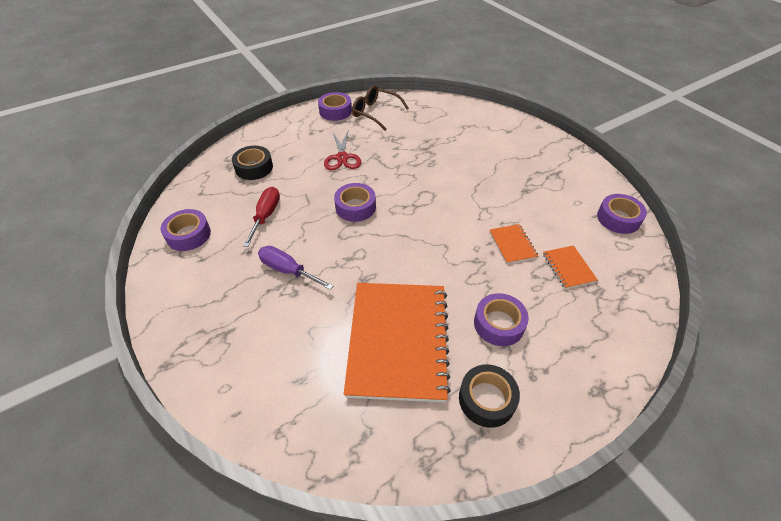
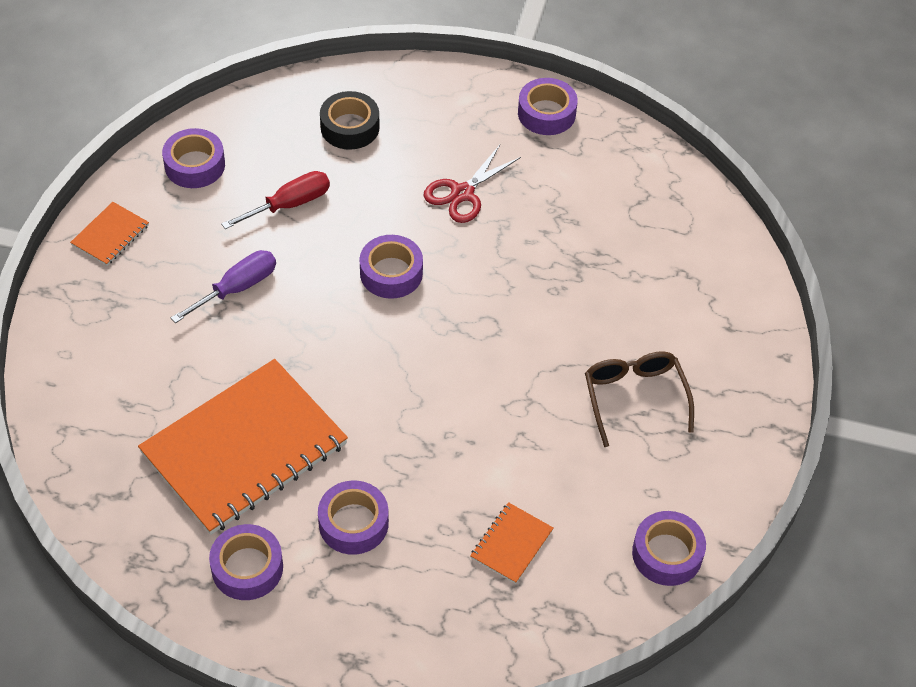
camera: 45 degrees right, 5 degrees up
purple screwdriver [258,246,334,290] -> purple screwdriver turned 60 degrees clockwise [171,250,276,323]
brown glasses [352,85,409,131] -> brown glasses moved to [585,351,694,447]
black tape [459,364,520,428] -> purple tape [209,524,283,600]
orange notebook [489,224,538,264] -> orange notebook moved to [70,202,149,266]

